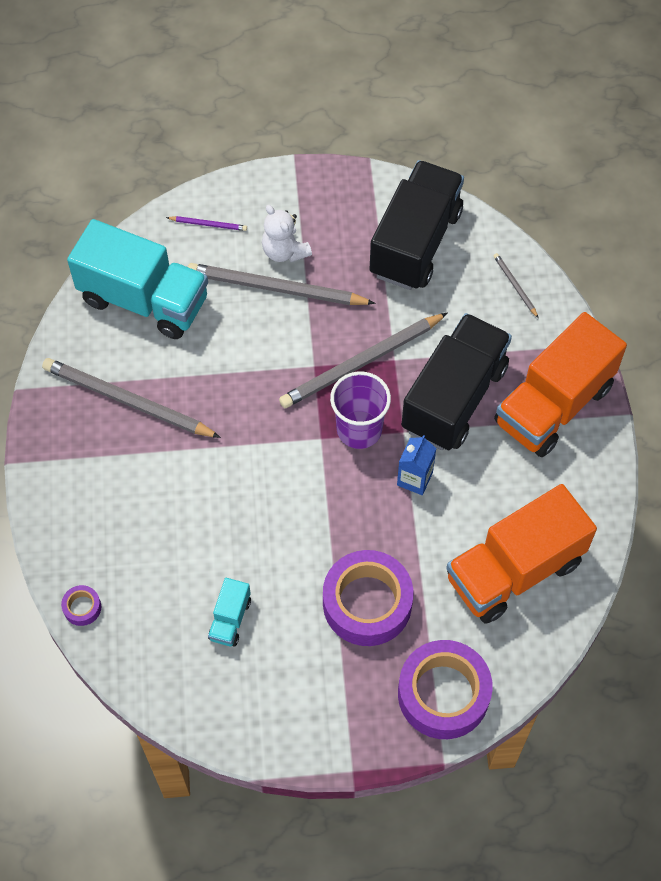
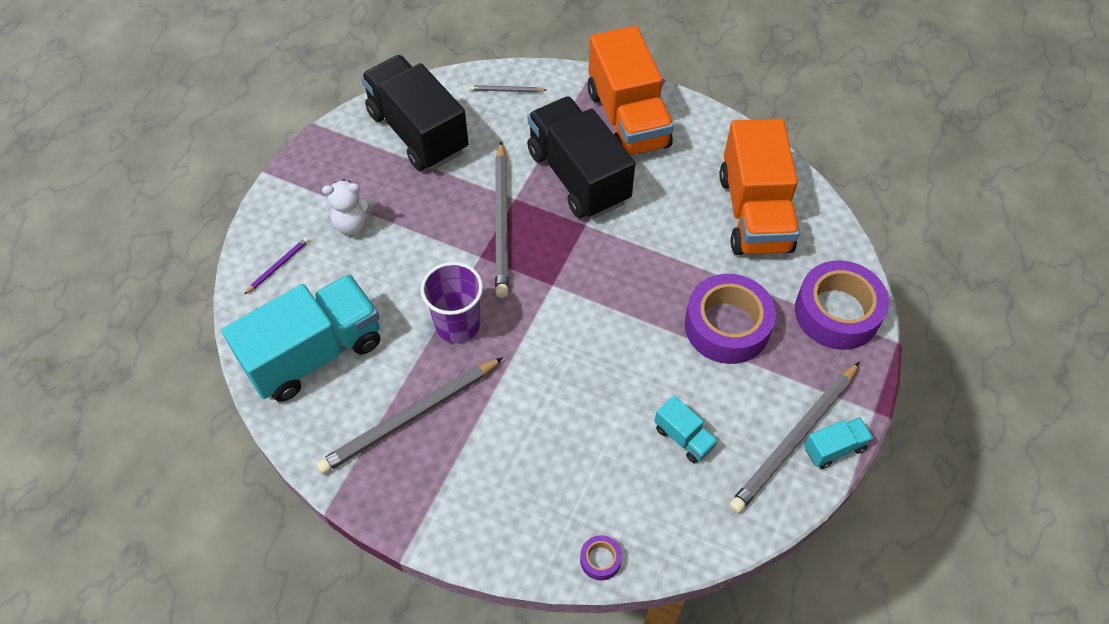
camera: 60 degrees left, 5 degrees down
grey pencil [188,263,375,305] -> grey pencil moved to [729,362,860,514]
purple cup [330,371,391,449] -> purple cup moved to [421,262,483,343]
blue carton [397,435,437,495] -> none
none -> turquoise truck [804,417,873,469]

